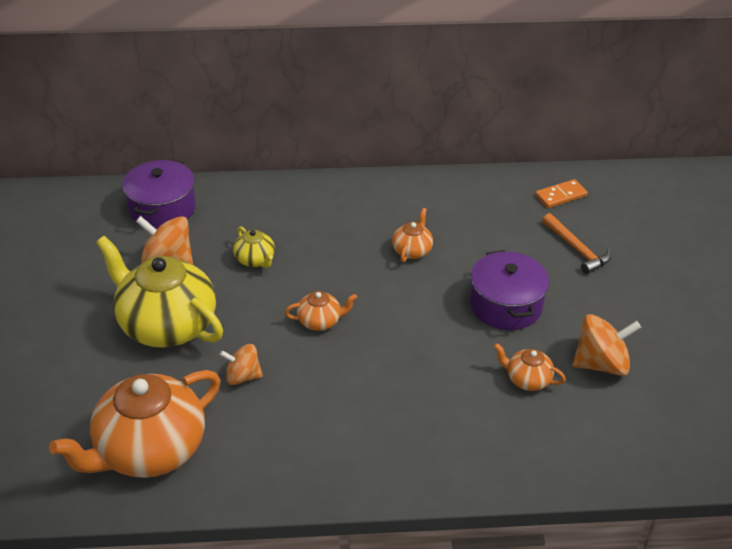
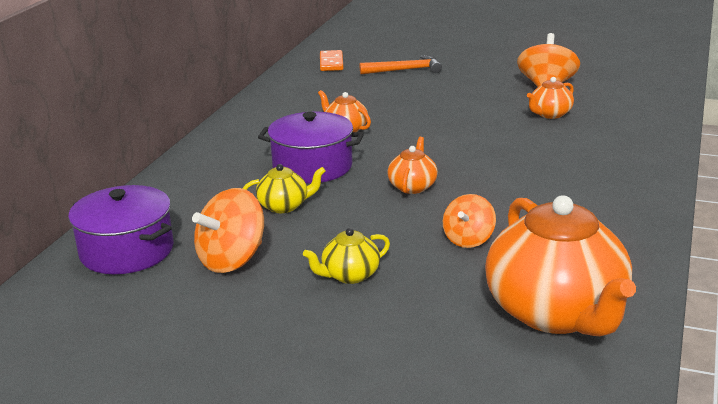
camera: 65 degrees left, 15 degrees down
yellow teapot [96,236,223,348] -> yellow teapot [303,228,390,284], size x0.45
purple pot [470,250,549,330] -> purple pot moved to [258,112,364,183]

